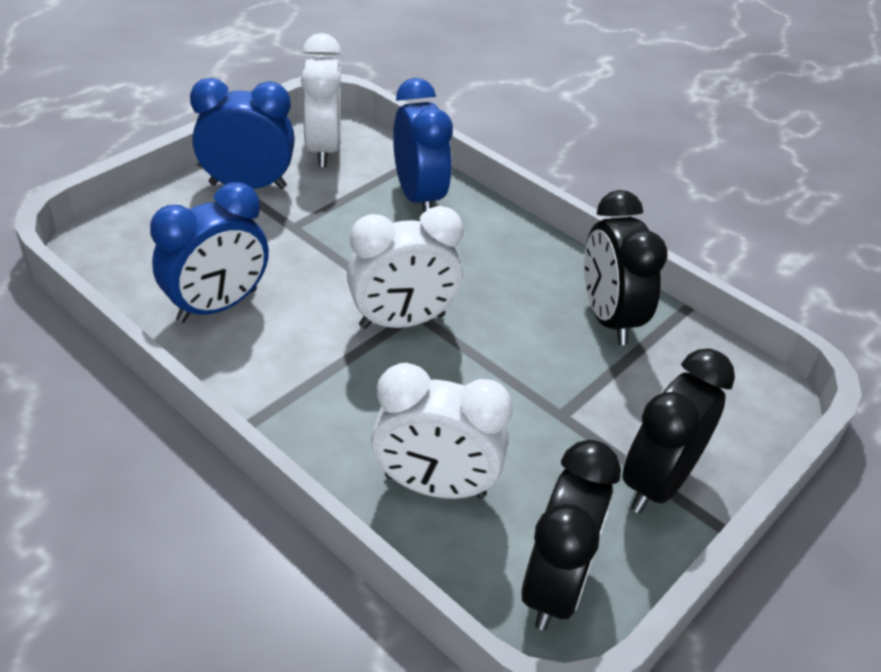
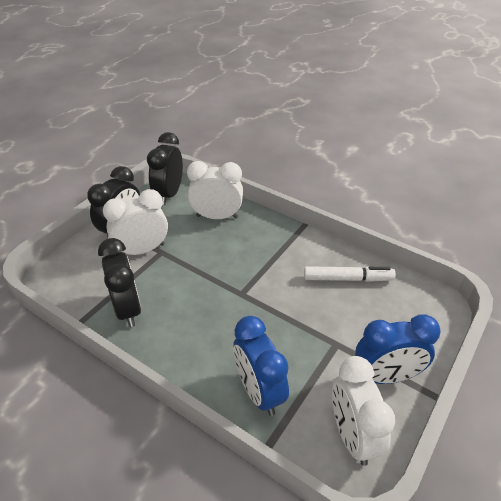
camera: 175 degrees right, 0 degrees up
blue clock [150,182,269,323] -> white marker [304,266,396,282]
white clock [347,206,464,329] -> white clock moved to [103,189,168,255]

